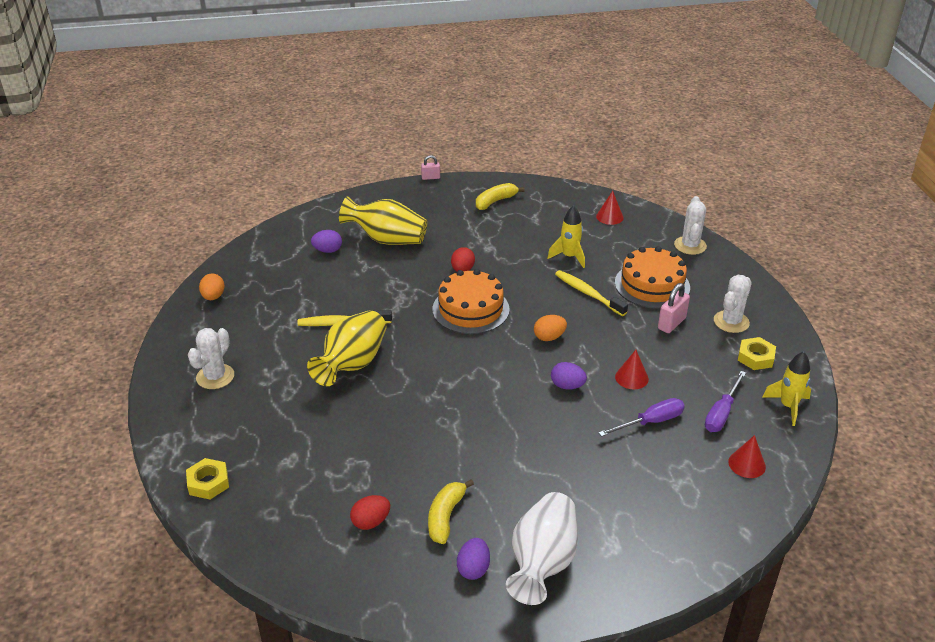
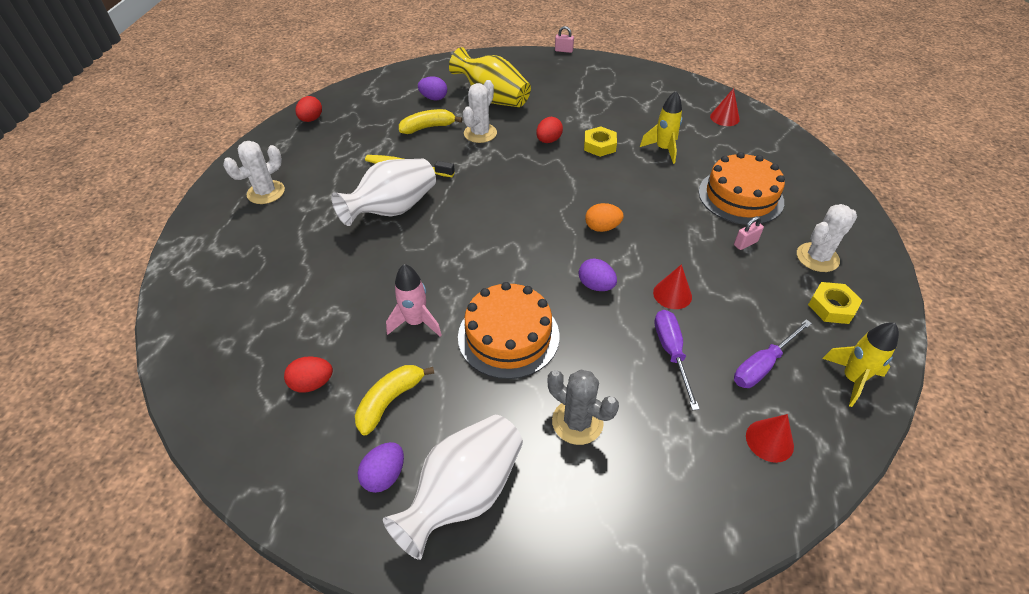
camera: 20 degrees right, 10 degrees up
yellow nut [186,458,229,499] -> yellow nut moved to [584,126,617,157]
orange egg [199,274,225,300] -> red egg [295,96,322,122]
yellow vase [307,310,386,386] -> white vase [331,159,436,226]
orange cake [432,269,510,334] -> orange cake moved to [458,282,560,379]
yellow banana [476,183,525,210] -> yellow banana moved to [399,109,463,134]
yellow toothbrush [555,270,628,316] -> none
purple screwdriver [599,398,685,437] -> purple screwdriver turned 90 degrees counterclockwise [654,310,700,410]
pink padlock [658,283,690,333] -> pink padlock [734,216,764,250], size x0.63
white cactus [674,196,707,255] -> white cactus moved to [463,80,497,143]
none -> pink rocket [386,264,442,336]
none -> grey cactus [548,370,619,445]

